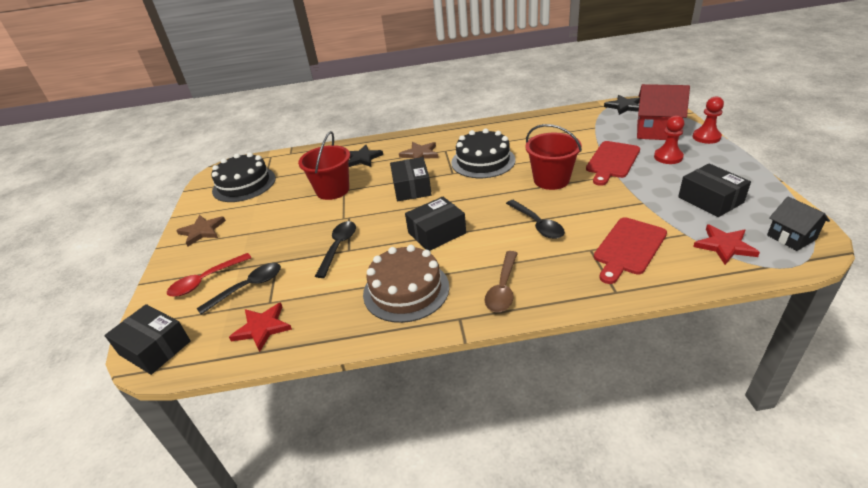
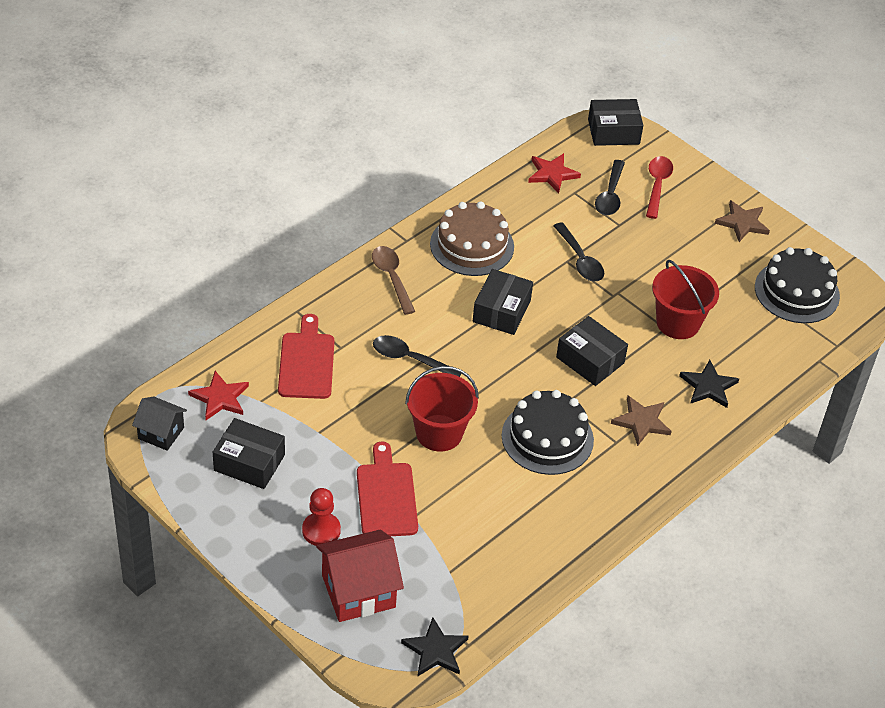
camera: 135 degrees right, 10 degrees up
red pawn [693,96,724,144] -> none

